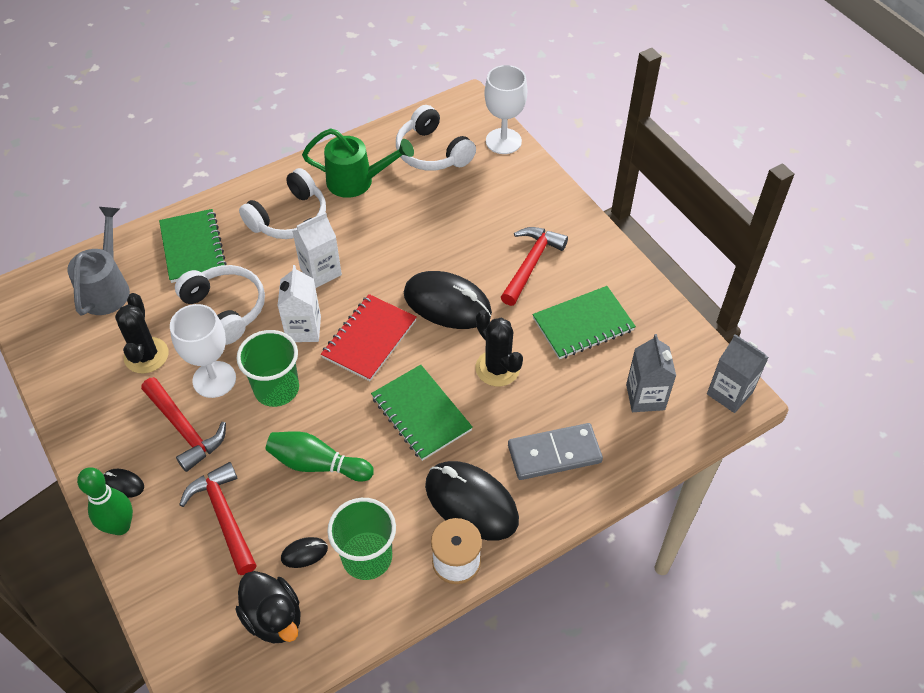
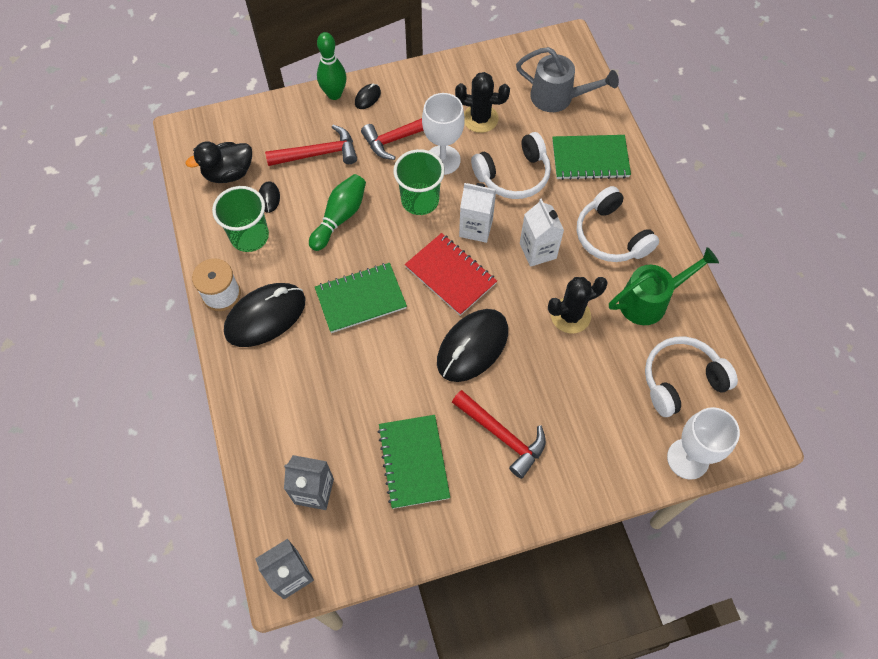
camera: 105 degrees right, 10 degrees up
green watering can [302,128,414,198] -> green watering can turned 135 degrees counterclockwise [609,247,719,325]
black cactus [476,310,523,386] -> black cactus moved to [548,277,608,333]
grey domino [508,423,603,480] -> none

